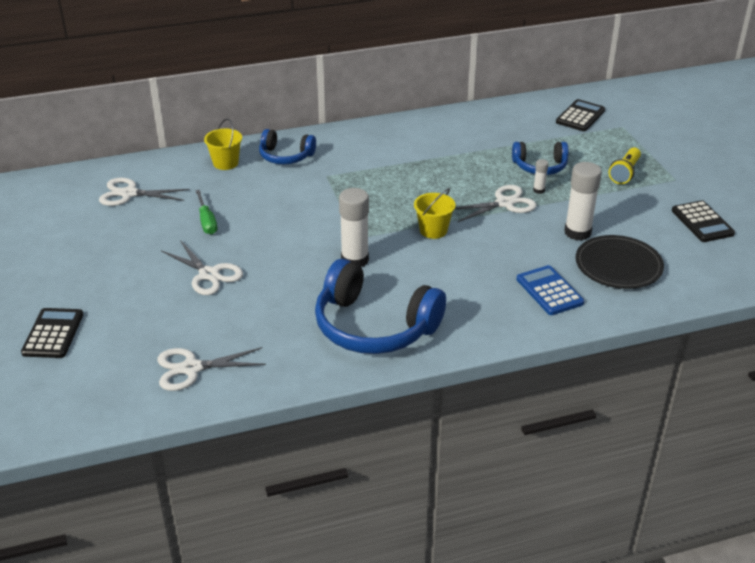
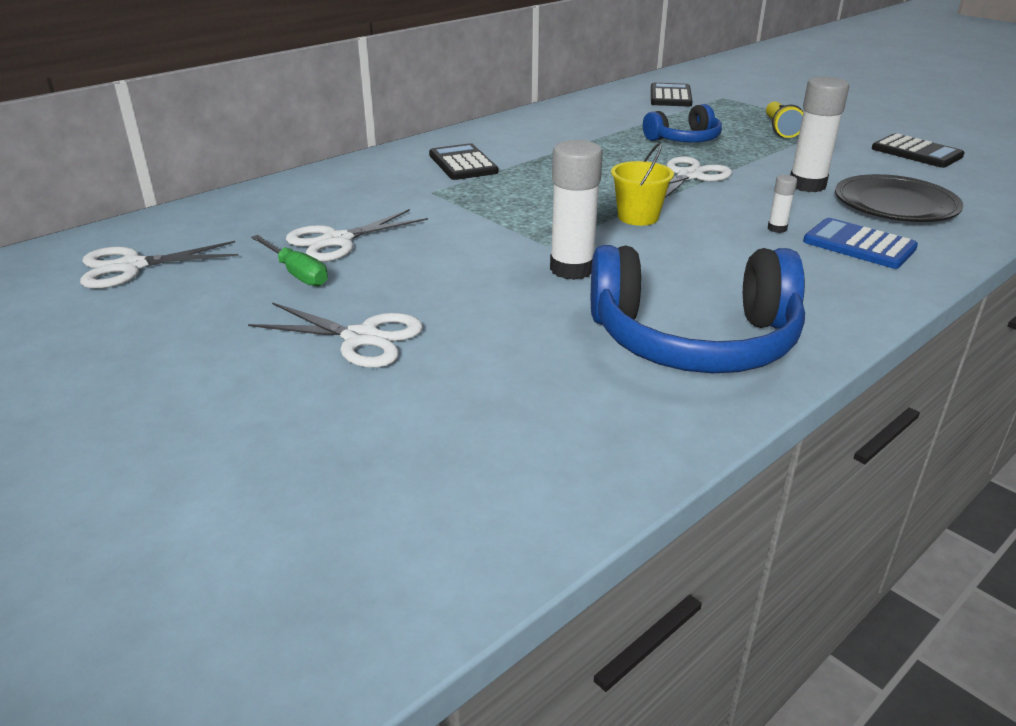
camera: 25 degrees left, 5 degrees down
black calculator [21,308,83,358] -> black calculator moved to [429,143,498,180]
white scissors [157,347,266,391] -> white scissors moved to [286,209,428,262]
yellow bucket [204,119,242,170] -> none
blue headphones [259,129,316,164] -> none
white glue stick [533,159,548,194] -> white glue stick moved to [768,175,797,233]

